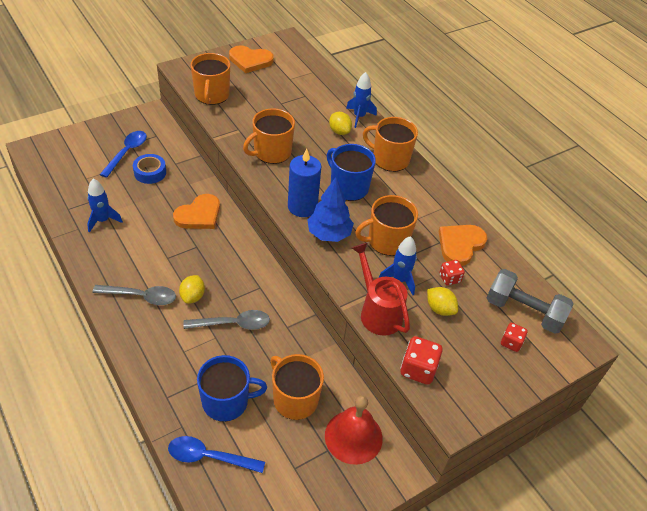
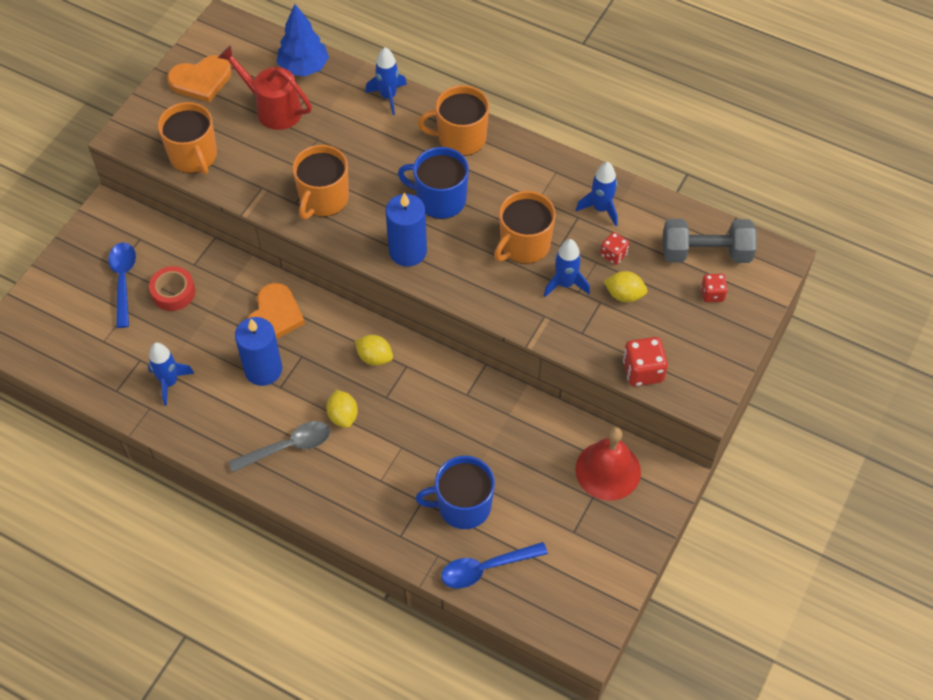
camera: 25 degrees left, 10 degrees up
blue tape [133,154,166,184] -> red tape [149,266,195,311]
grey spoon [183,310,270,330] -> none
blue mug [197,355,267,422] -> blue mug turned 150 degrees counterclockwise [415,456,495,529]
orange mug [270,354,324,420] -> none
blue tree [307,177,354,242] -> blue tree moved to [276,4,329,77]
yellow lemon [329,112,352,135] -> yellow lemon moved to [355,335,393,366]
red watering can [352,243,410,336] -> red watering can moved to [218,45,312,130]
orange heart [439,225,487,266] -> blue rocket [576,162,618,226]
none -> blue candle [235,317,282,386]

